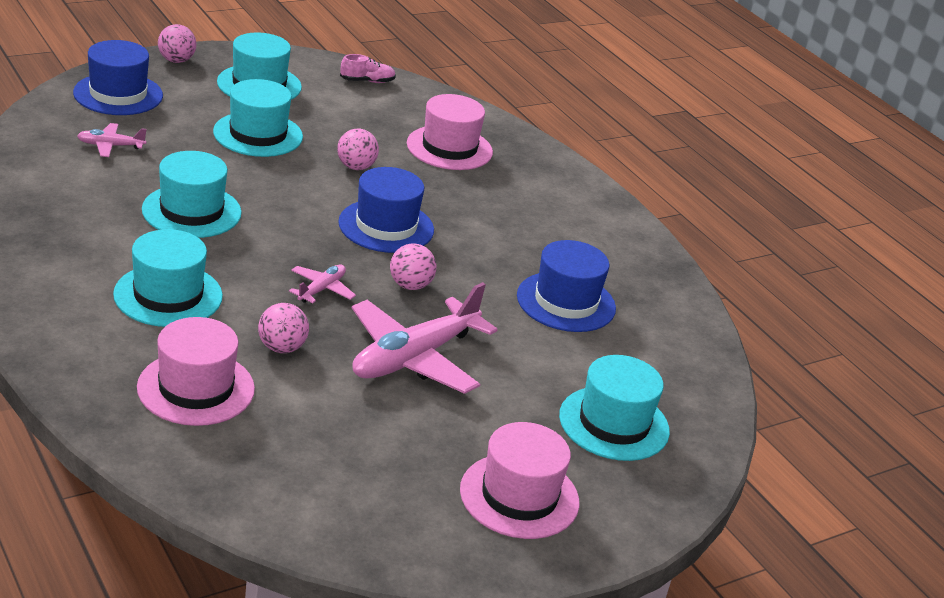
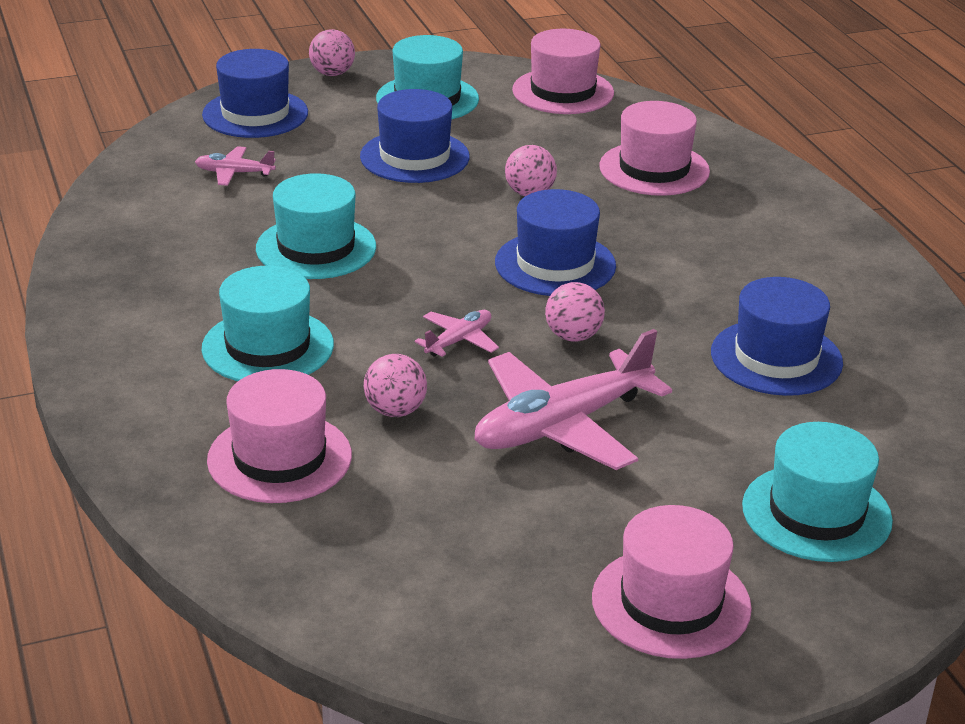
camera: 15 degrees right, 0 degrees up
turquoise hat [213,79,303,157] -> blue hat [360,89,470,183]
pink shoe [340,54,396,83] -> pink hat [512,29,614,114]

